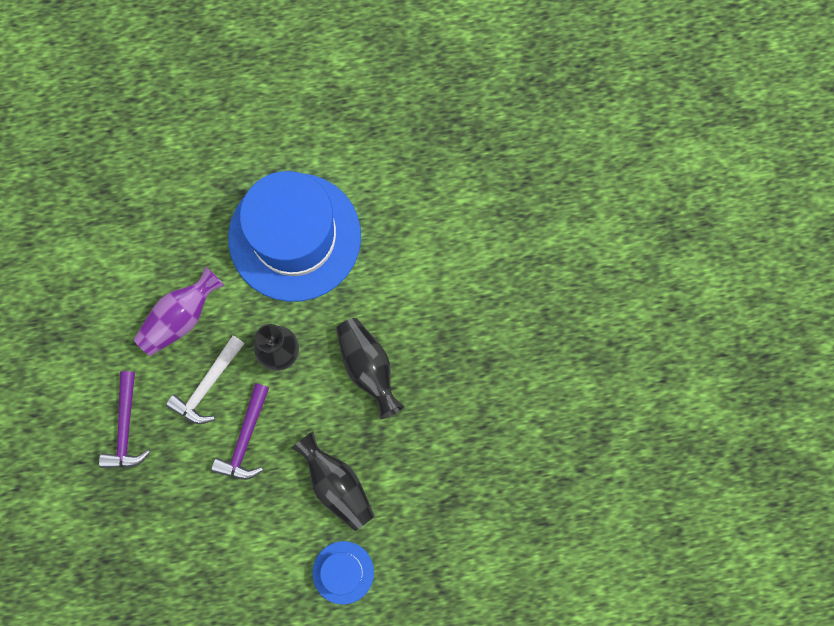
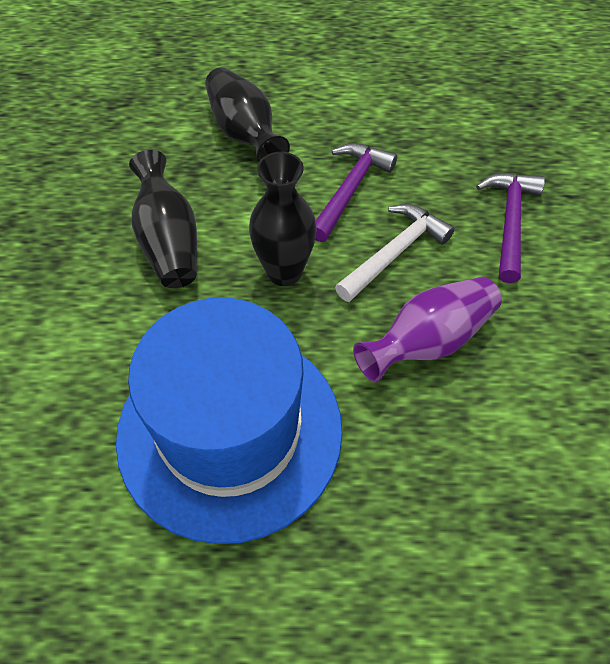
camera: 170 degrees left, 20 degrees down
blue hat [312,541,374,604] -> none

